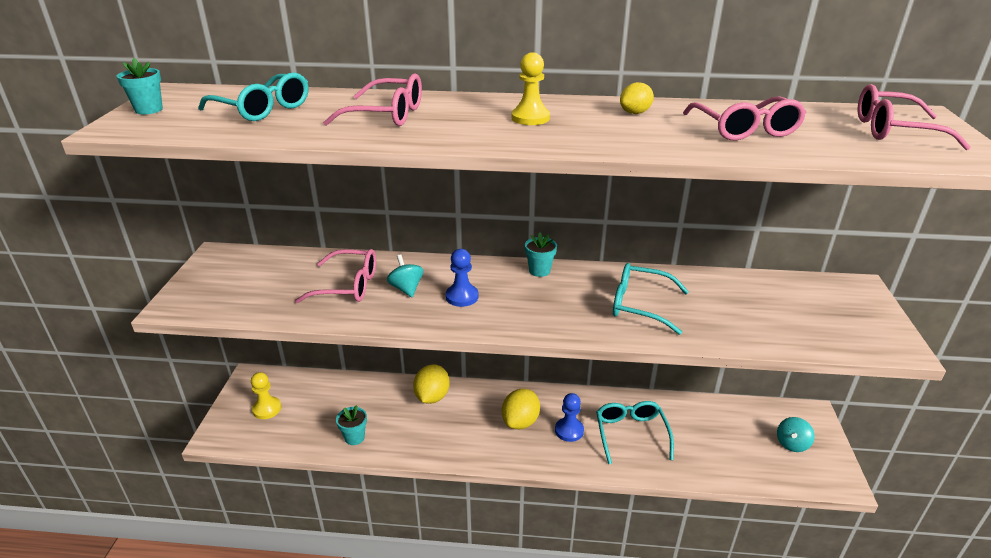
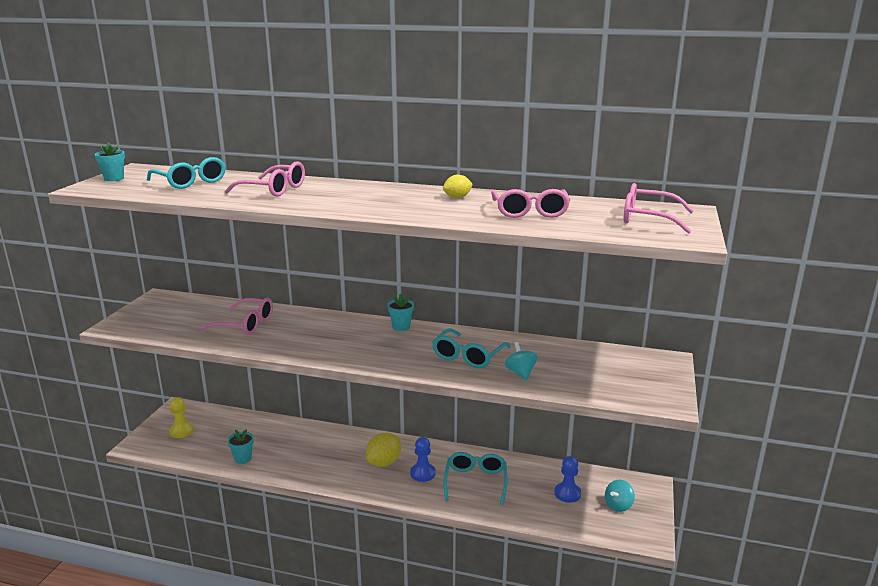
camera: 10 degrees right, 10 degrees down
turquoise spinning top [387,254,423,297] -> turquoise spinning top moved to [505,342,538,381]
yellow lemon [413,364,450,404] -> none
blue pawn [445,249,478,307] -> blue pawn moved to [554,456,581,503]
yellow pawn [511,52,550,125] -> none
turquoise glasses [613,263,689,335] -> turquoise glasses turned 90 degrees counterclockwise [432,328,511,368]

